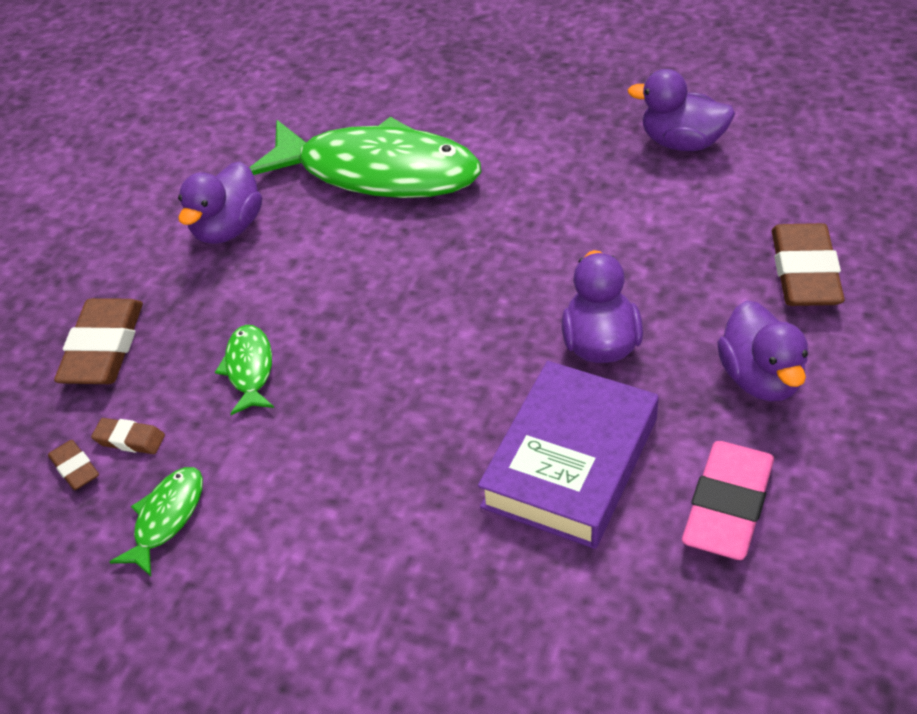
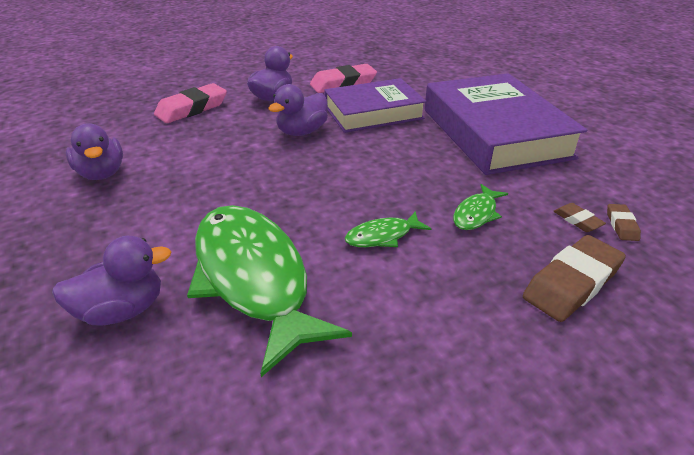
camera: 140 degrees left, 10 degrees down
green fish [110,467,203,576] -> green fish moved to [345,211,432,247]
purple duck [178,161,262,244] -> purple duck moved to [52,236,172,326]
brown eraser [772,223,845,306] -> pink eraser [154,83,227,123]
none -> purple book [425,73,587,175]

